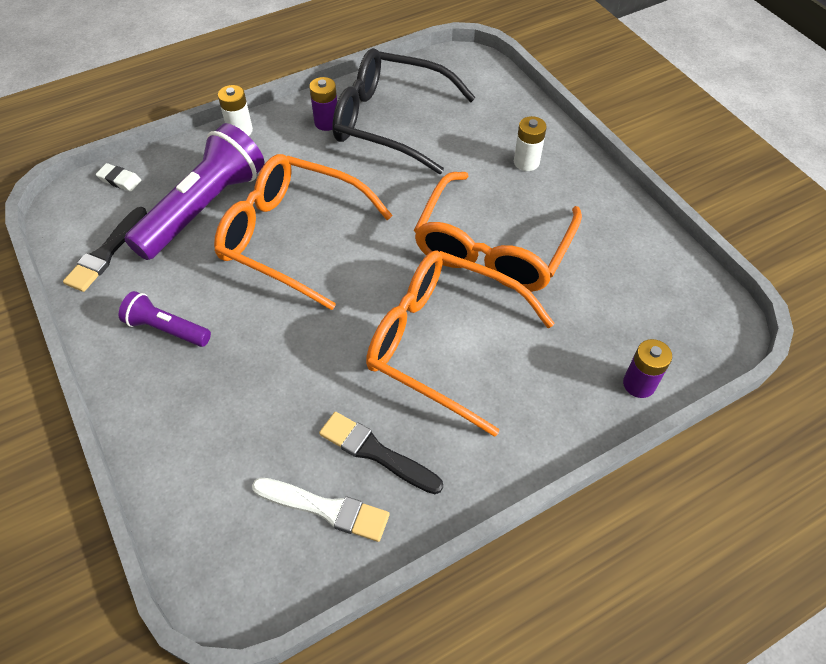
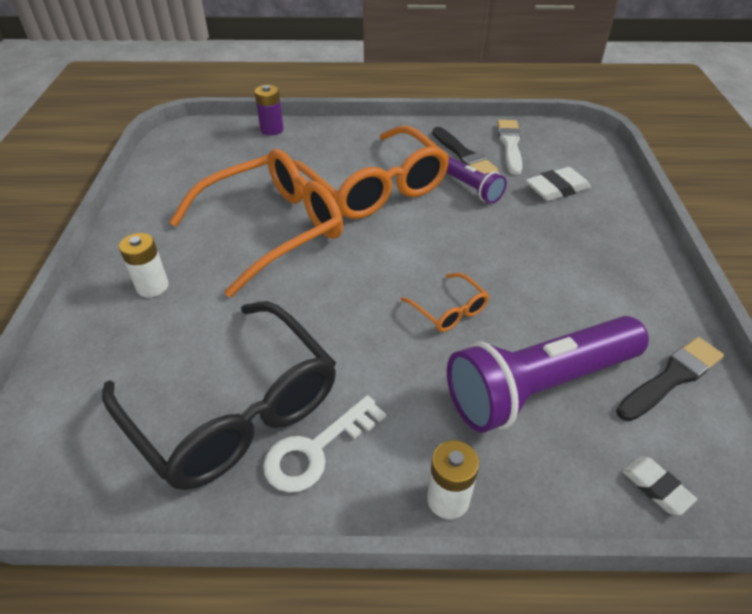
camera: 150 degrees left, 10 degrees down
purple flashlight [119,291,211,347] -> purple flashlight moved to [446,156,507,203]
orange glasses [214,154,393,310] -> orange glasses [401,273,489,332], size x0.42
white brush [252,478,390,542] -> white brush turned 45 degrees clockwise [497,120,522,175]
purple battery [309,77,337,131] -> white key [263,395,386,492]
none -> white eraser [526,167,591,201]

